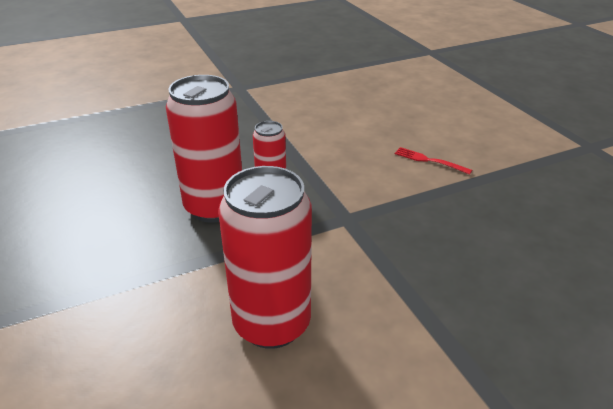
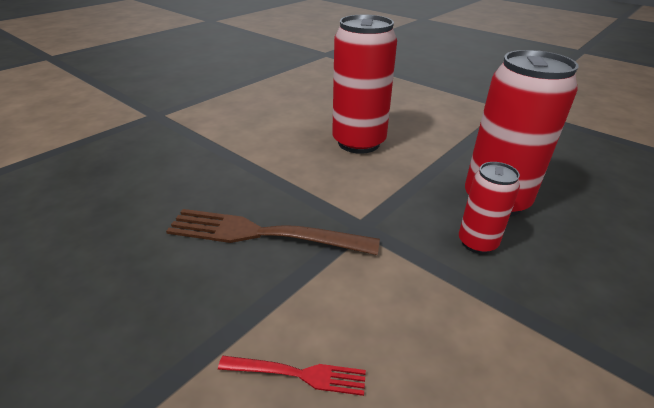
camera: 155 degrees right, 0 degrees up
none -> brown fork [166,209,380,255]

